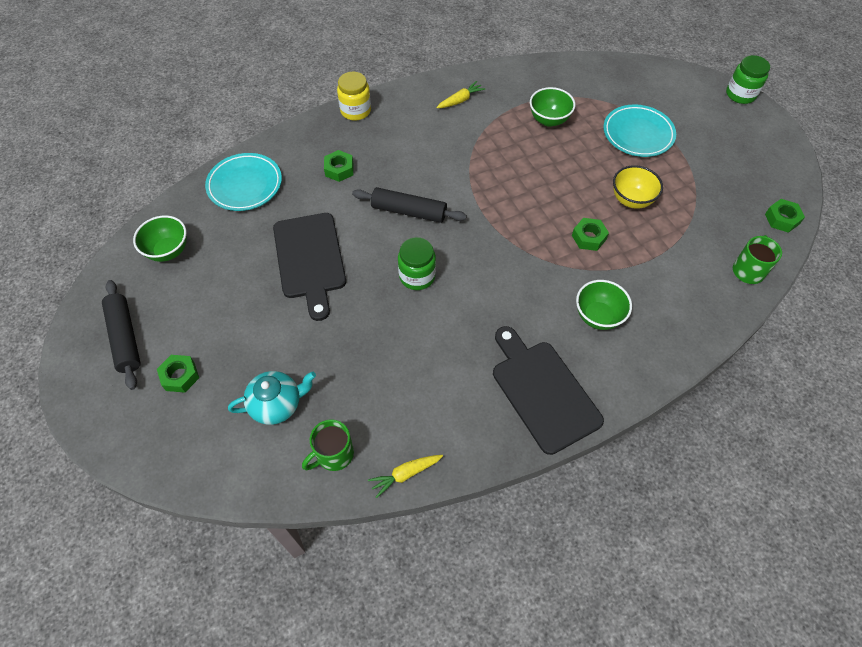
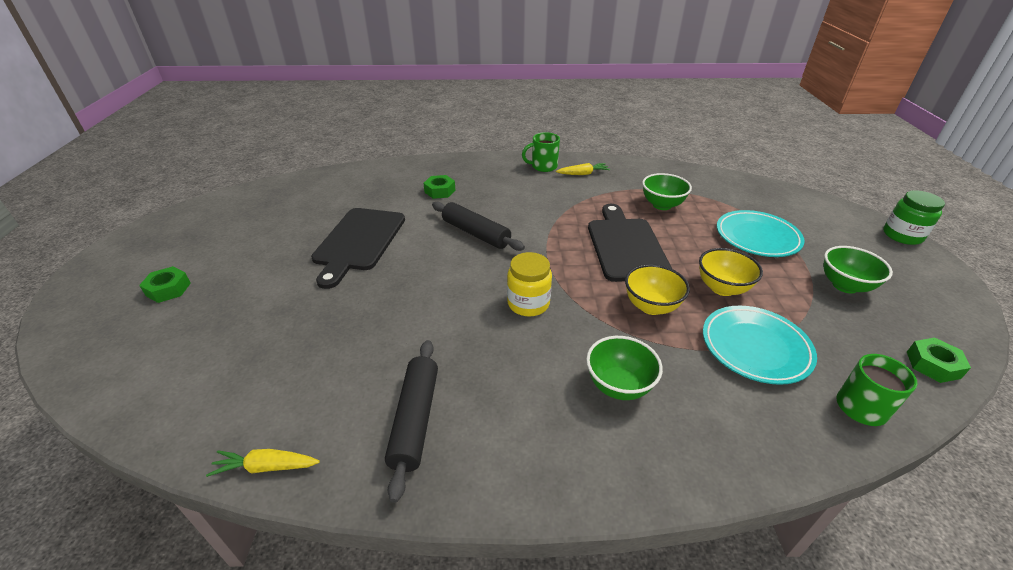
camera: 25 degrees right, 20 degrees down
black rolling pin [102,280,141,390] -> black rolling pin moved to [385,340,438,503]
green bowl [133,215,187,262] -> green bowl moved to [824,246,893,293]
turquoise plate [205,153,282,211] -> turquoise plate moved to [703,306,817,385]
turquoise teapot [228,371,316,425] -> none
green mug [302,419,354,471] -> green mug moved to [522,132,560,172]
yellow jar [337,72,371,121] -> yellow jar moved to [507,252,552,317]
green jar [398,237,436,290] -> none
black cutting board [493,326,604,455] -> black cutting board moved to [588,204,672,282]
green nut [572,218,609,251] -> yellow bowl [625,264,690,315]

